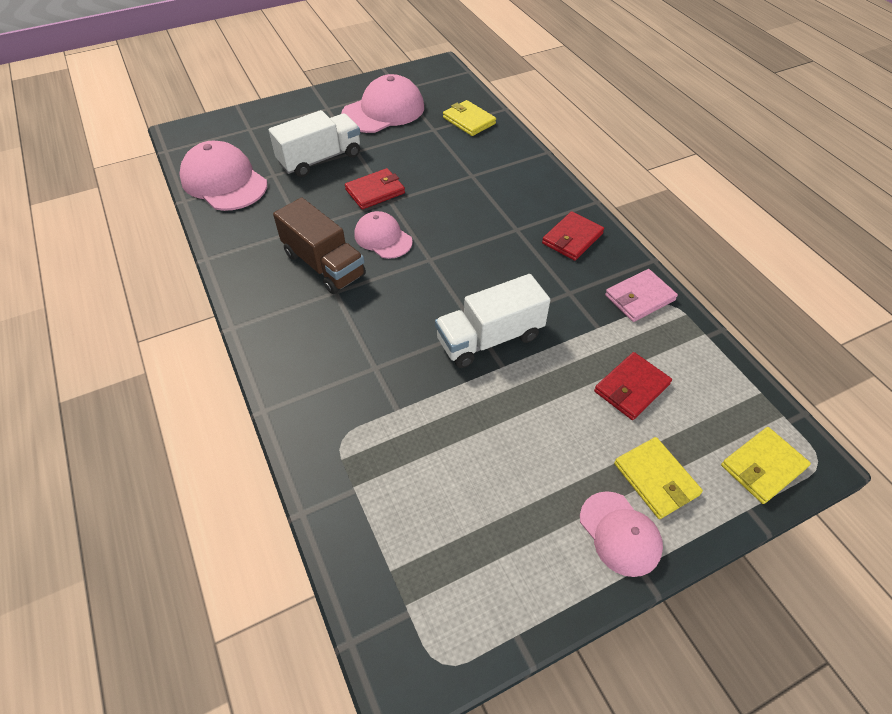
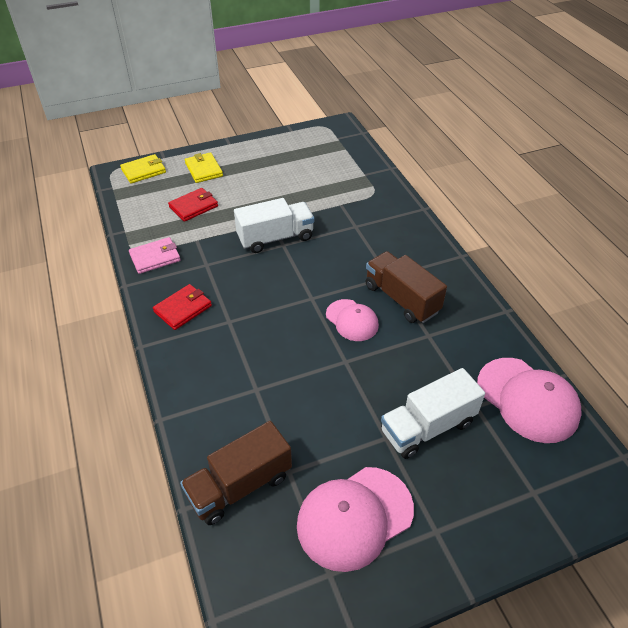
camera: 175 degrees left, 5 degrees down
red wallet [345,168,405,209] -> none
yellow wallet [443,100,496,136] -> brown truck [180,421,292,525]
pink cap [580,491,663,577] -> none

